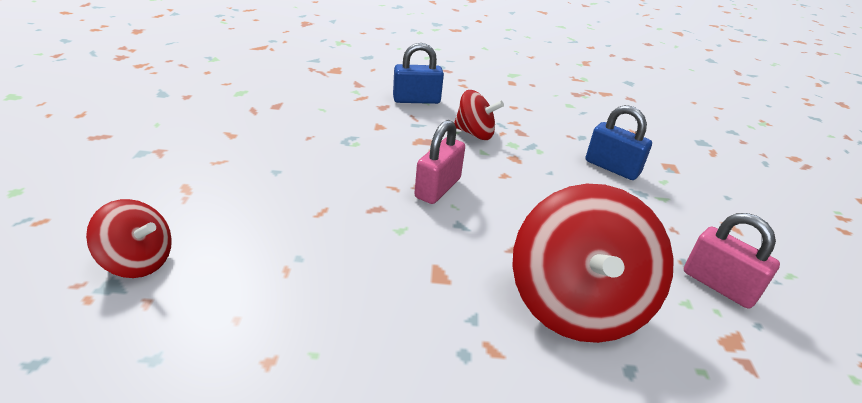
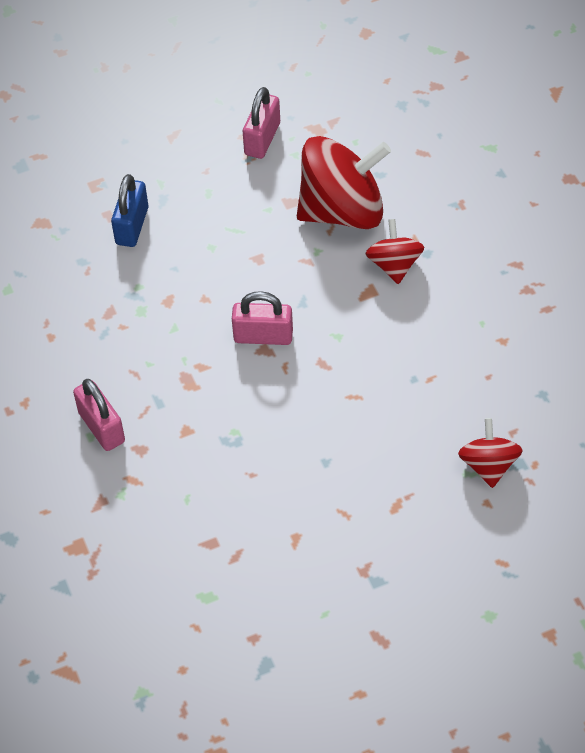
camera: 110 degrees left, 20 degrees up
blue padlock [393,43,444,104] -> pink padlock [73,379,125,451]
red spinning top [454,90,504,140] -> red spinning top moved to [365,219,424,284]

